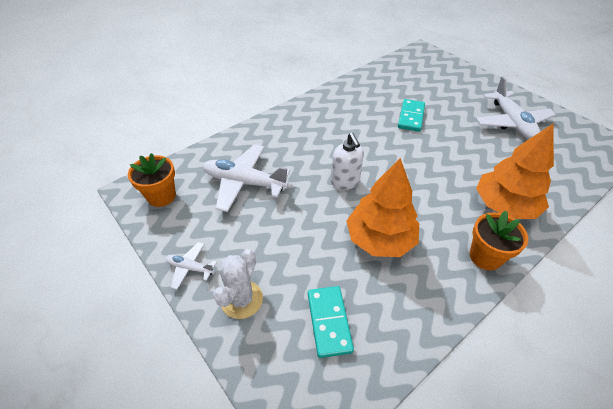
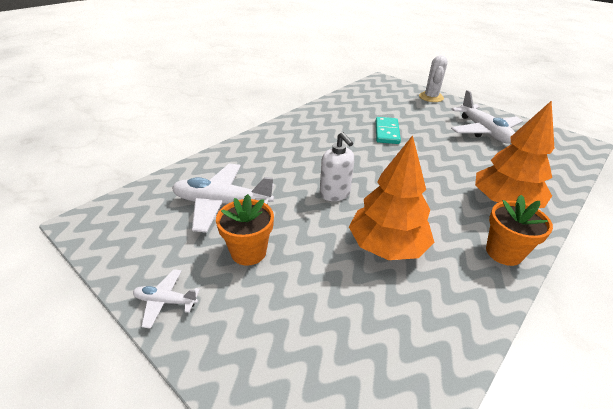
camera: 10 degrees left, 10 degrees down
orange flower pot [128,153,176,207] -> orange flower pot moved to [216,194,274,266]
white cactus [213,249,263,319] -> white cactus moved to [419,55,448,102]
turquoise domino [308,286,354,358] -> none

